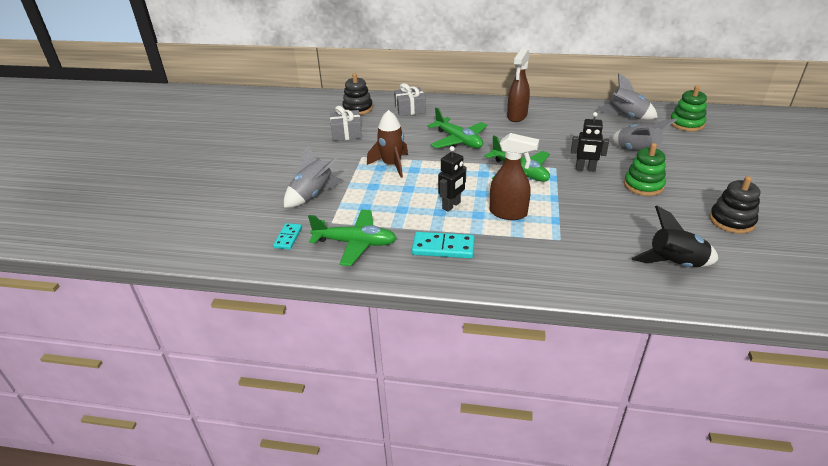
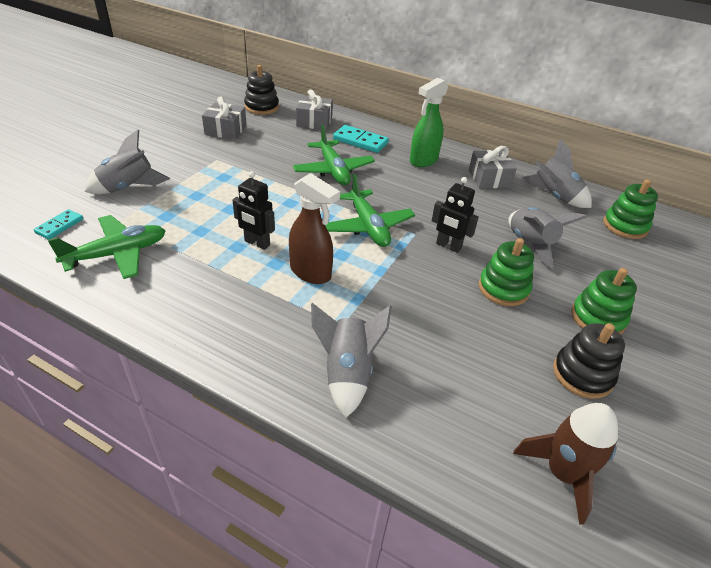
camera: 15 degrees right, 5 degrees up
green plane [308,210,396,266] -> green plane turned 60 degrees counterclockwise [48,215,166,279]
brown rocket [367,110,408,178] -> brown rocket moved to [513,403,618,525]
turquoise domino [412,232,475,258] -> turquoise domino moved to [333,125,389,153]
black robot [438,146,466,212] -> black robot turned 60 degrees clockwise [232,171,275,250]
brown spray bottle [507,49,530,122] -> green spray bottle [410,78,448,167]
black rocket [632,206,718,267] -> none
none -> grey rocket [311,303,392,418]
none -> grey gift [469,146,517,188]
none -> green stacking toy [571,268,637,335]

